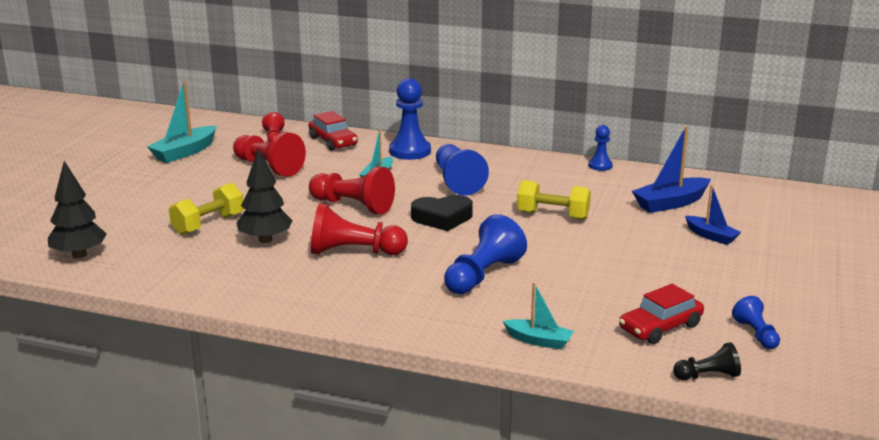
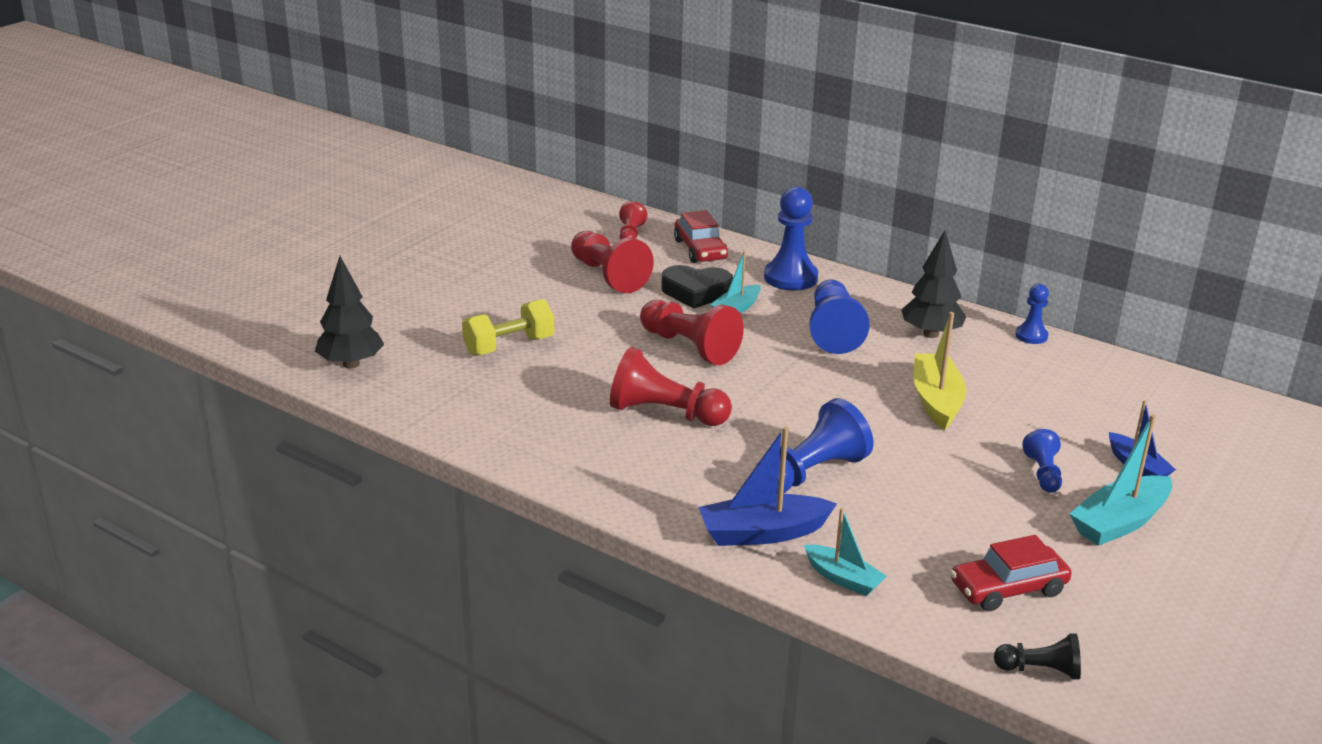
camera: 15 degrees right, 5 degrees up
turquoise boat [147,81,217,163] -> turquoise boat moved to [1069,414,1172,546]
black tree [236,147,293,243] -> black tree moved to [901,230,966,338]
black heart [411,195,473,231] -> black heart moved to [661,265,733,308]
yellow dumbbell [517,180,591,220] -> yellow boat [913,312,966,430]
blue boat [632,126,711,213] -> blue boat moved to [699,426,837,546]
blue pawn [732,296,780,349] -> blue pawn moved to [1022,429,1062,493]

